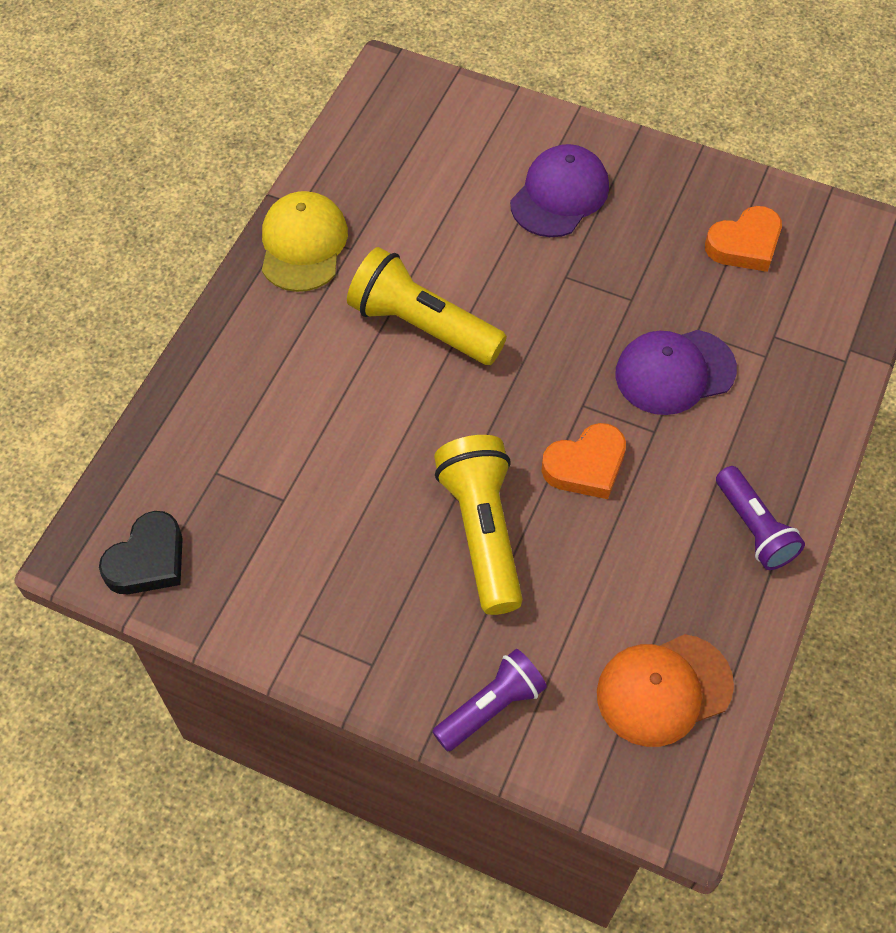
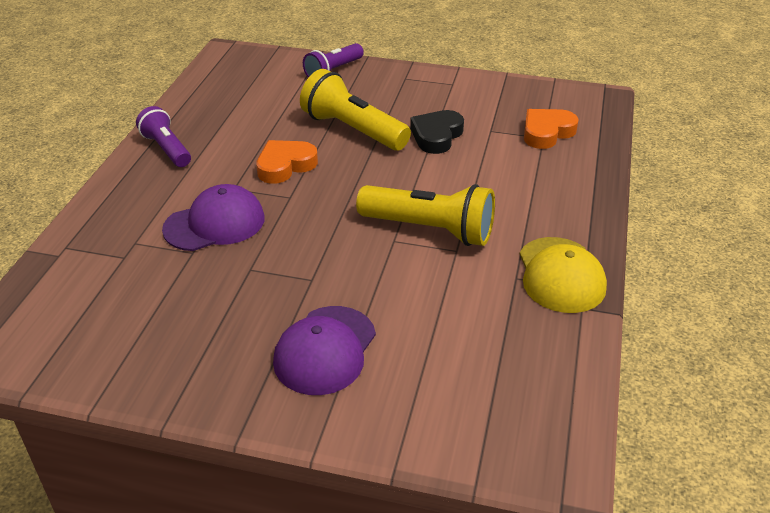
camera: 170 degrees right, 20 degrees down
black heart [99,511,183,594] -> black heart moved to [410,110,464,154]
yellow flashlight [434,435,523,615] -> yellow flashlight turned 150 degrees clockwise [300,69,411,151]
orange cap [597,634,734,747] -> none
orange heart [705,206,782,272] -> orange heart moved to [524,109,579,149]

